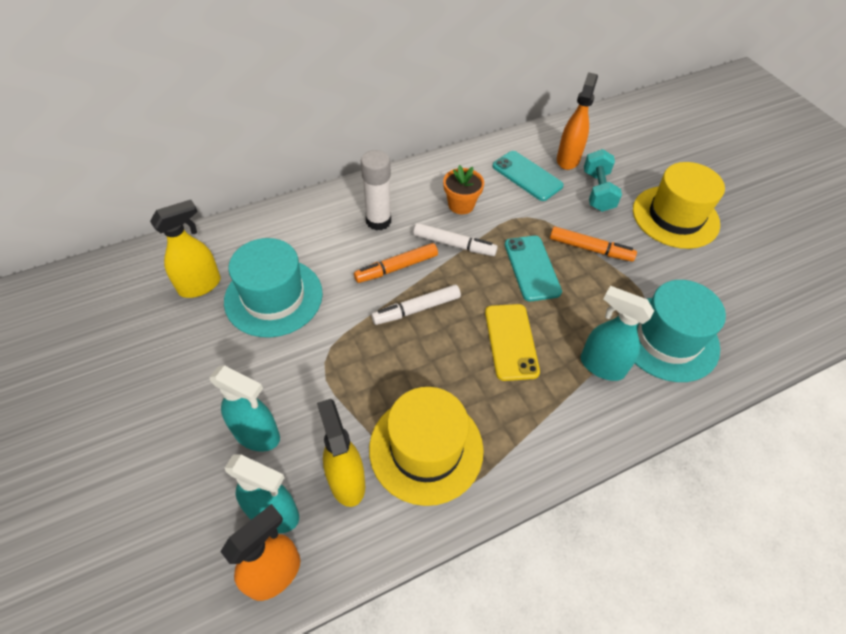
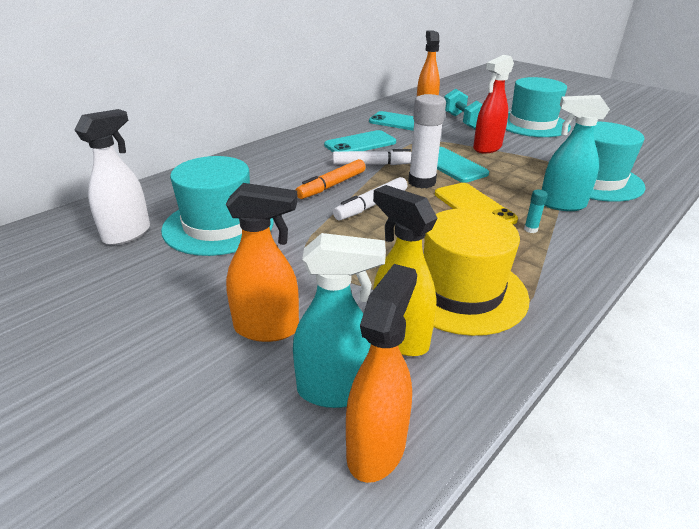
camera: 20 degrees left, 20 degrees down
yellow spray bottle [150,200,221,298] -> white spray bottle [74,109,150,245]
turquoise spray bottle [209,365,280,452] -> orange spray bottle [226,183,299,342]
white glue stick [361,150,391,231] -> white glue stick moved to [408,94,446,189]
orange flower pot [443,165,484,214] -> turquoise phone [324,130,396,152]
orange marker [550,226,637,262] -> red spray bottle [473,55,514,153]
yellow hat [633,162,725,249] -> turquoise hat [506,77,571,137]
none -> turquoise glue stick [524,190,548,233]

